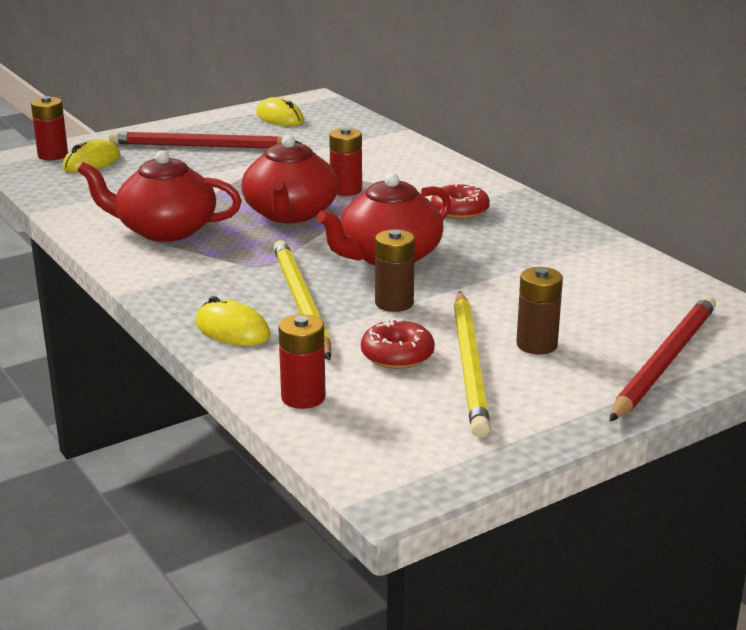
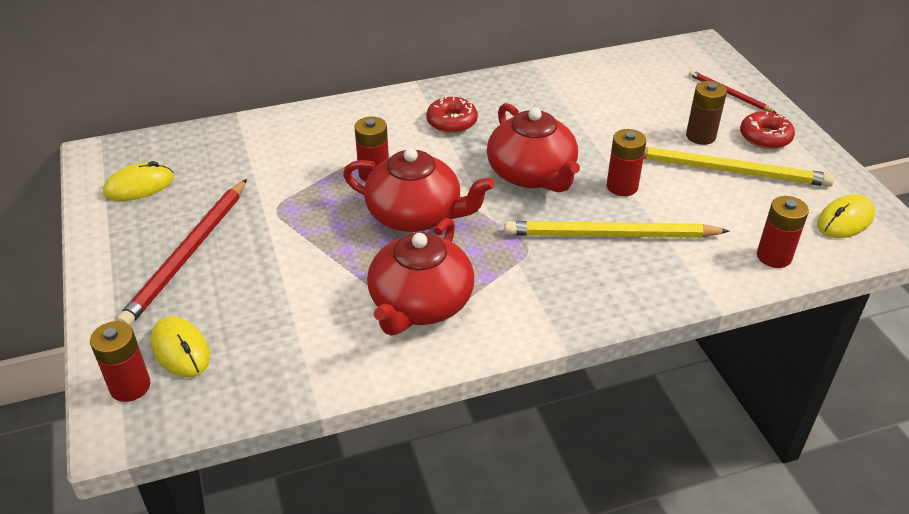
camera: 75 degrees left, 15 degrees up
yellow mouse [195,296,270,346] -> yellow mouse moved to [817,194,875,238]
red donut [361,319,435,369] -> red donut moved to [740,111,795,149]
brown battery [375,229,415,312] -> red battery [607,129,646,196]
red pencil [609,296,716,421] -> red pencil [689,70,777,113], size x0.55

